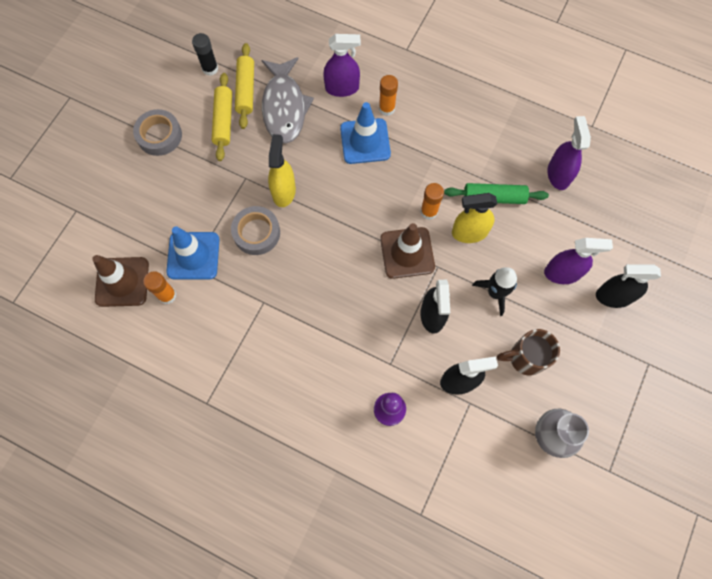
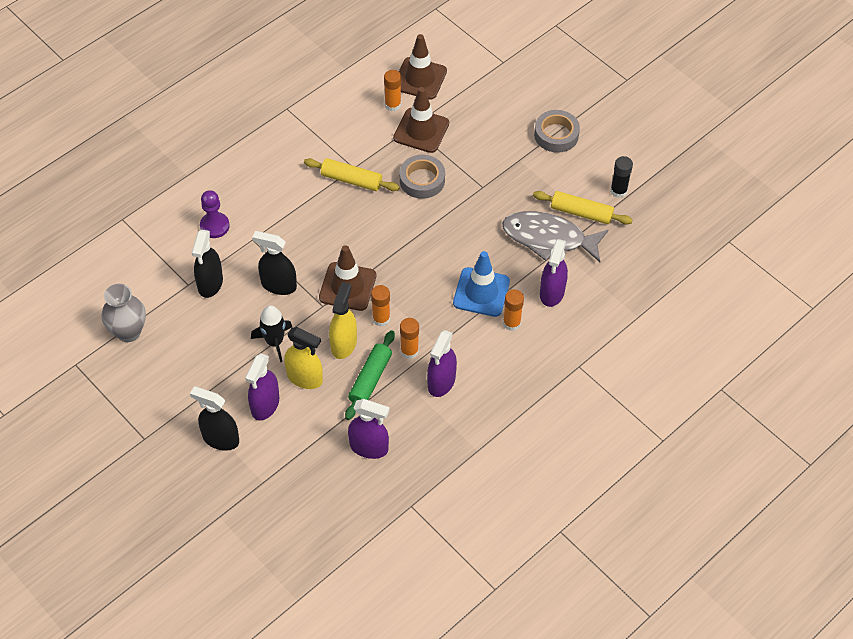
camera: 110 degrees right, 15 degrees down
blue traffic cone [166,226,220,280] -> brown traffic cone [393,87,449,153]
yellow rolling pin [212,73,232,161] -> yellow rolling pin moved to [304,158,400,191]
yellow spray bottle [268,134,296,207] -> yellow spray bottle moved to [284,327,323,389]
brown mug [497,329,560,376] -> none
black spray bottle [596,264,661,308] -> black spray bottle turned 90 degrees counterclockwise [190,387,239,451]
none -> orange glue stick [400,318,419,359]
none -> purple spray bottle [427,330,457,397]

